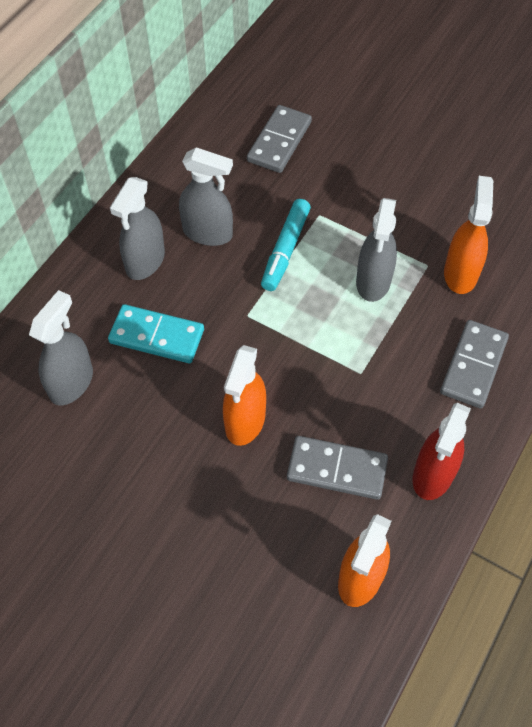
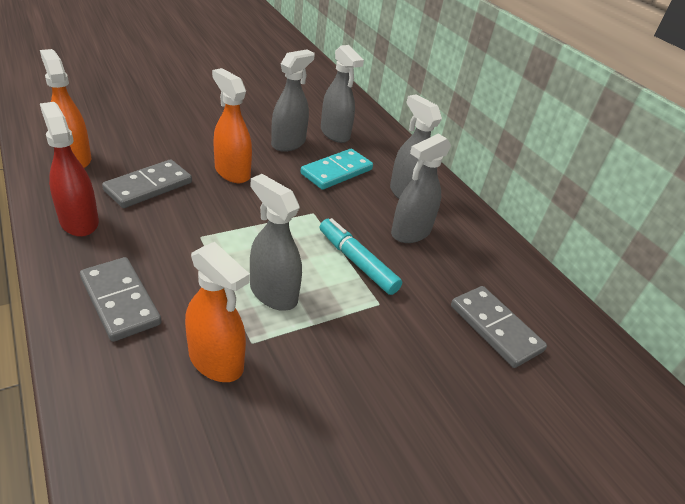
camera: 115 degrees right, 20 degrees down
none -> grey spray bottle [271,50,315,152]

